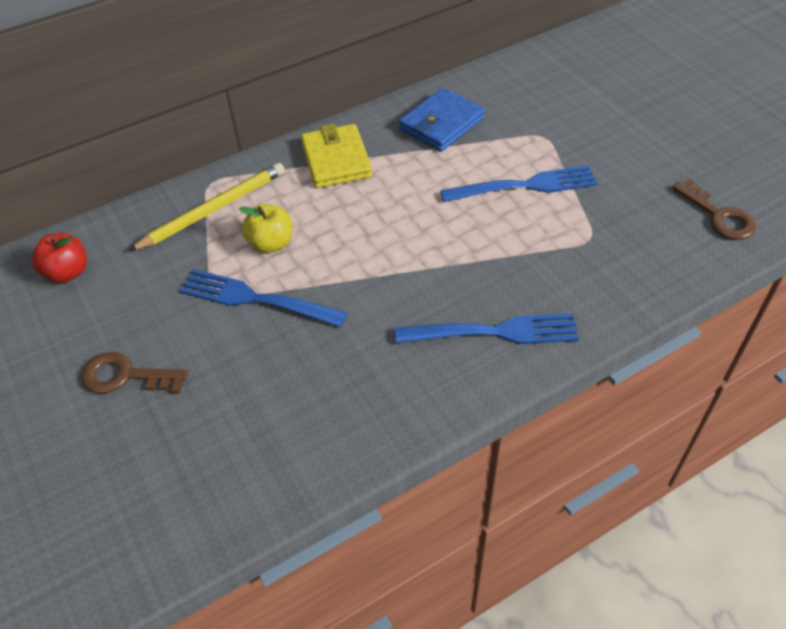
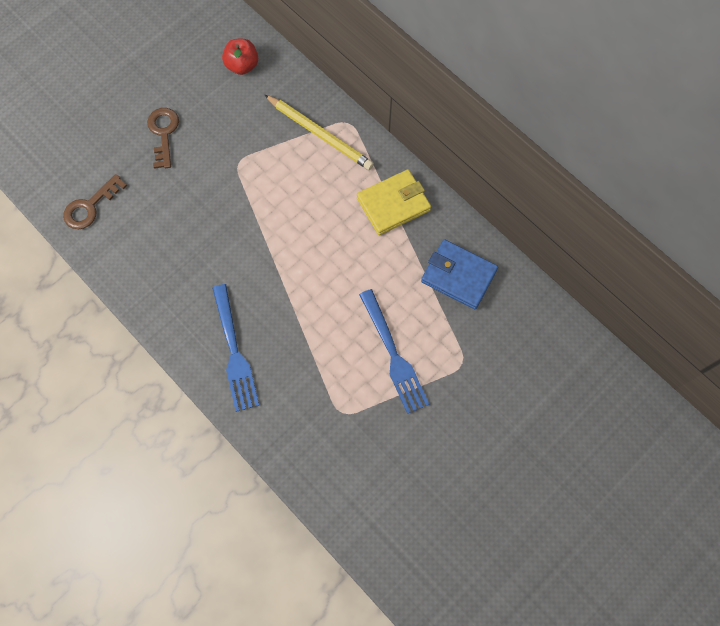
camera: 75 degrees right, 20 degrees up
blue fork [179,269,348,327] -> none
yellow apple [239,204,292,253] -> none
brown key [673,178,756,240] -> brown key moved to [63,174,127,229]

